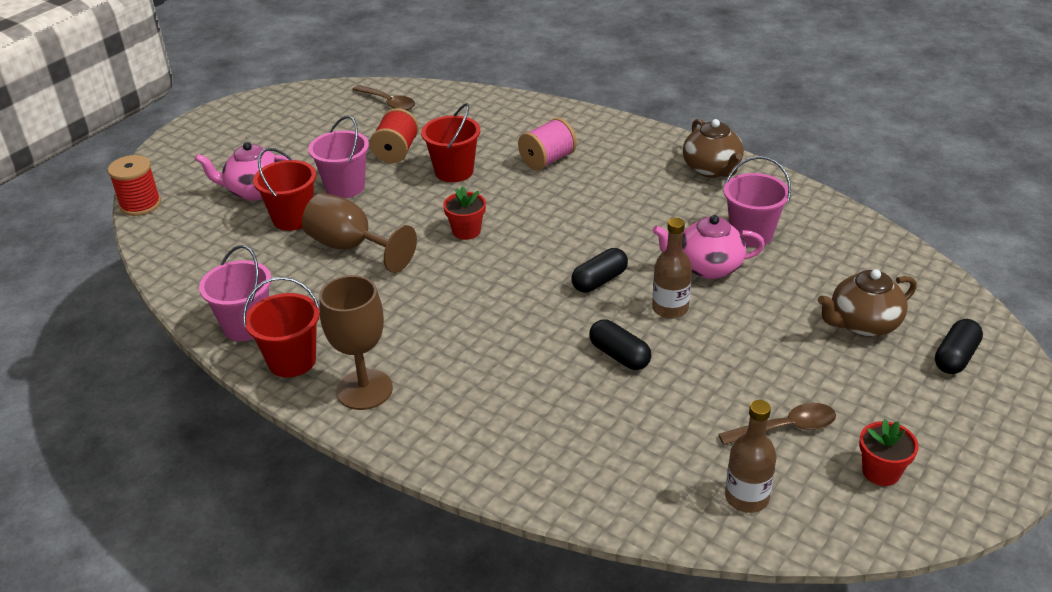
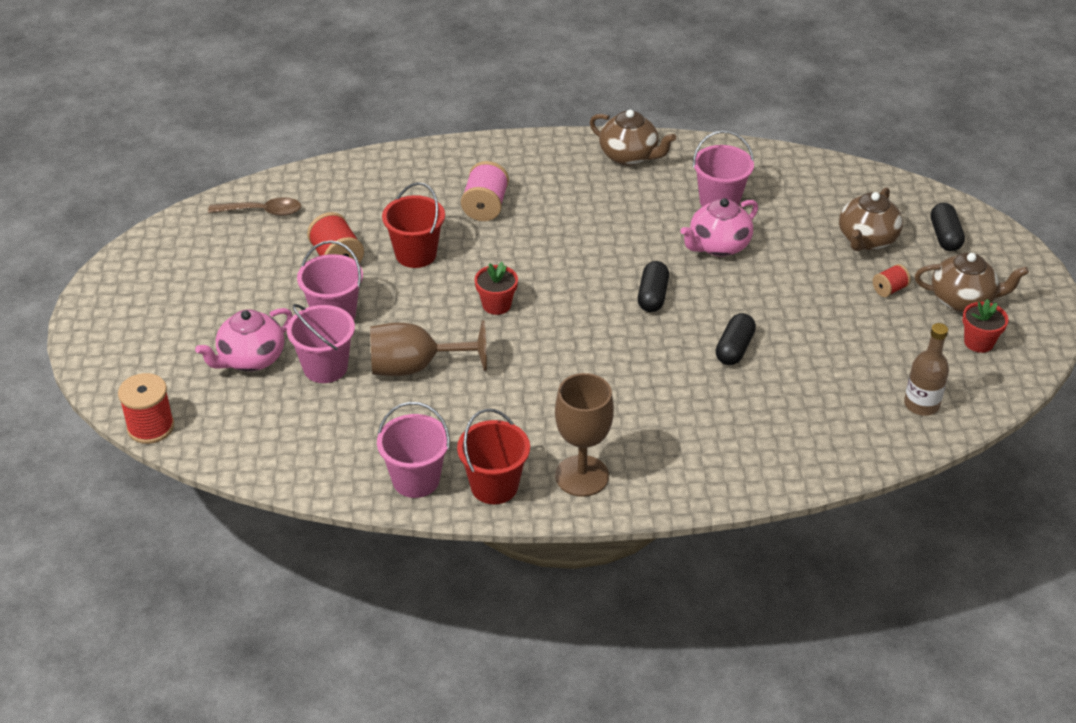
camera: 40 degrees left, 5 degrees up
red bucket [253,148,316,231] -> pink bucket [287,304,355,383]
black capsule [589,320,651,370] -> black capsule turned 75 degrees counterclockwise [716,313,756,365]
brown bottle [652,218,692,319] -> none
brown spoon [718,403,836,445] -> none
none -> red spool [873,264,911,297]
none -> brown teapot [915,253,1029,312]

